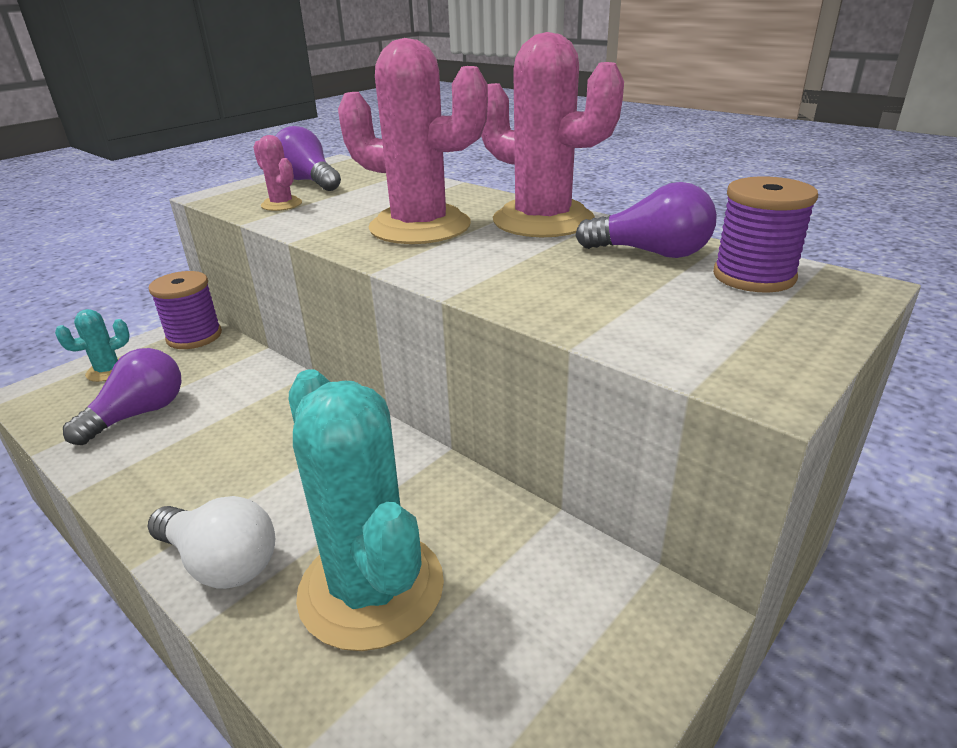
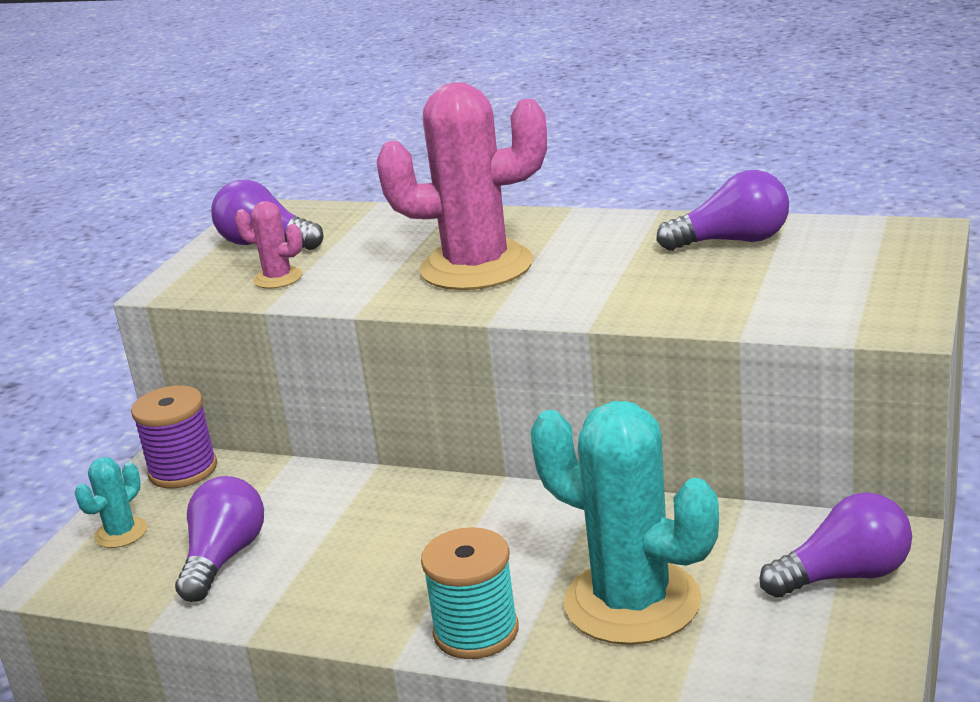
camera: 20 degrees left, 5 degrees down
white light bulb [148,496,275,589] -> turquoise spool [421,527,519,659]
pink cactus [481,32,624,237] -> none
purple spool [713,177,818,292] -> none
none -> purple light bulb [759,492,912,598]

